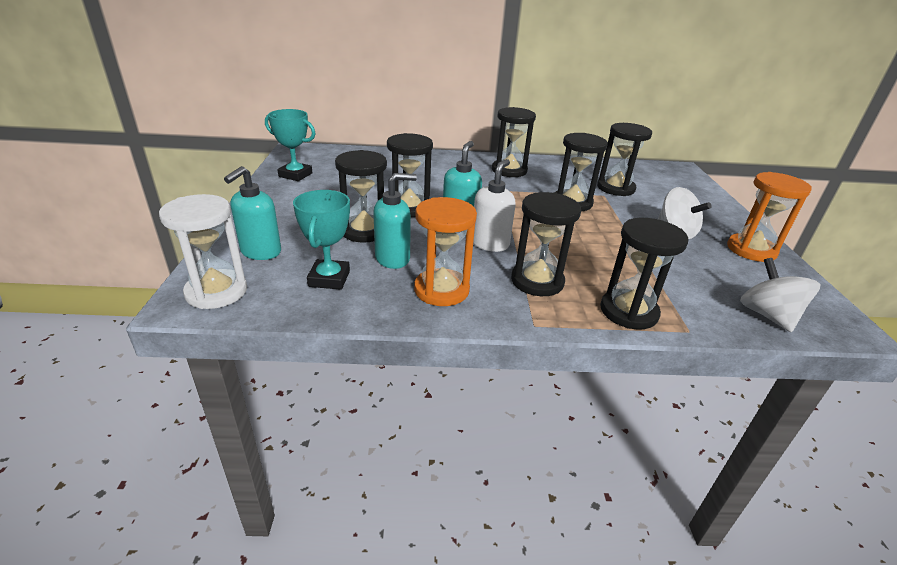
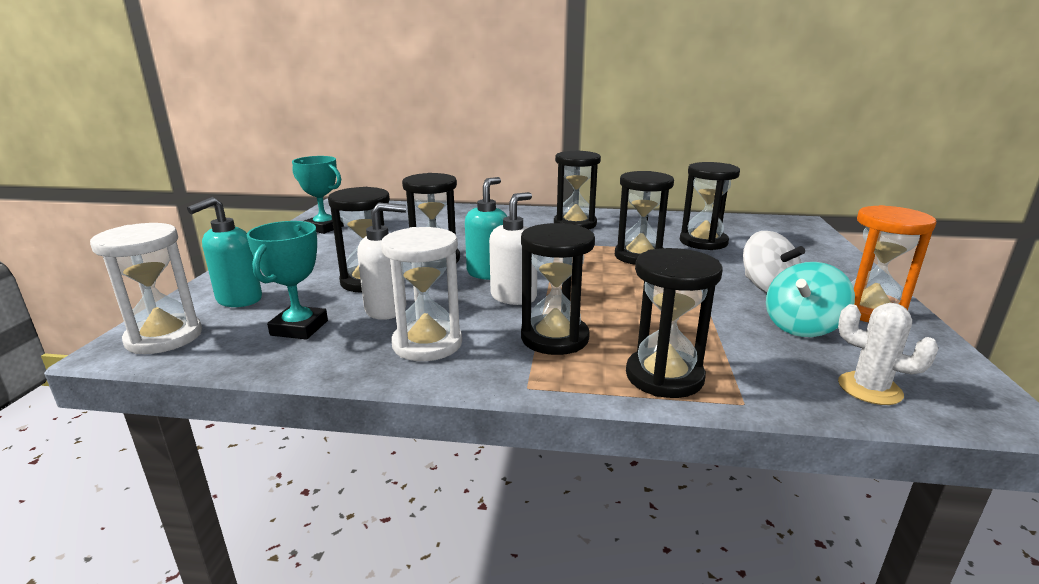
camera: 10 degrees right, 10 degrees down
turquoise soap dispenser [374,173,417,269] -> white soap dispenser [357,202,406,320]
orange hourglass [414,197,477,306] -> white hourglass [381,227,462,361]
white spinning top [740,258,820,332] -> white cactus [838,303,939,405]
none -> turquoise spinning top [766,262,855,337]

